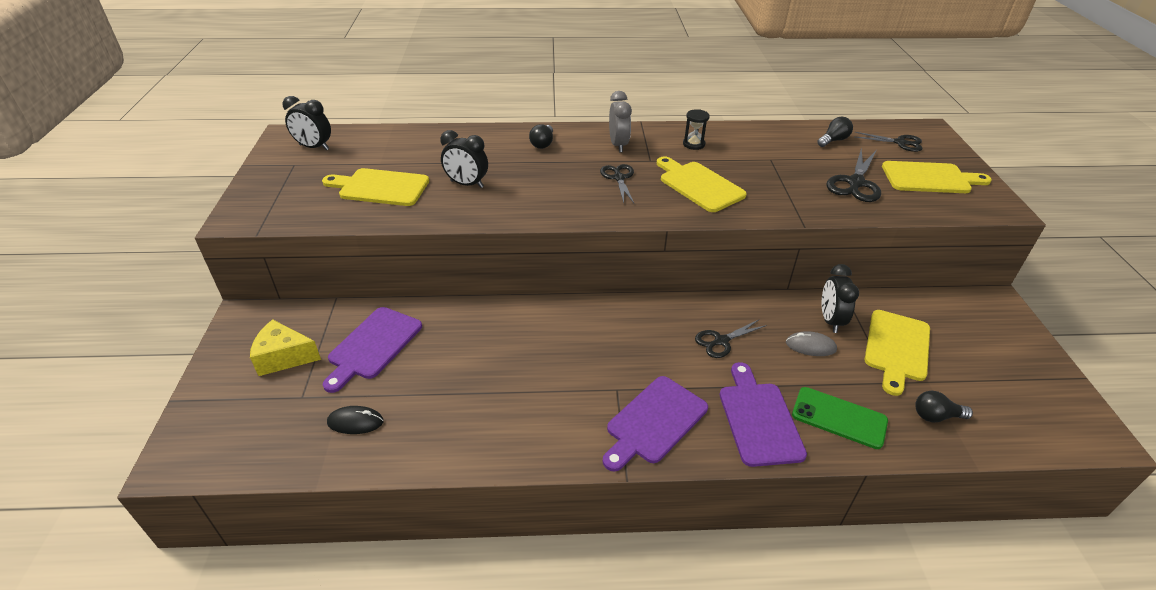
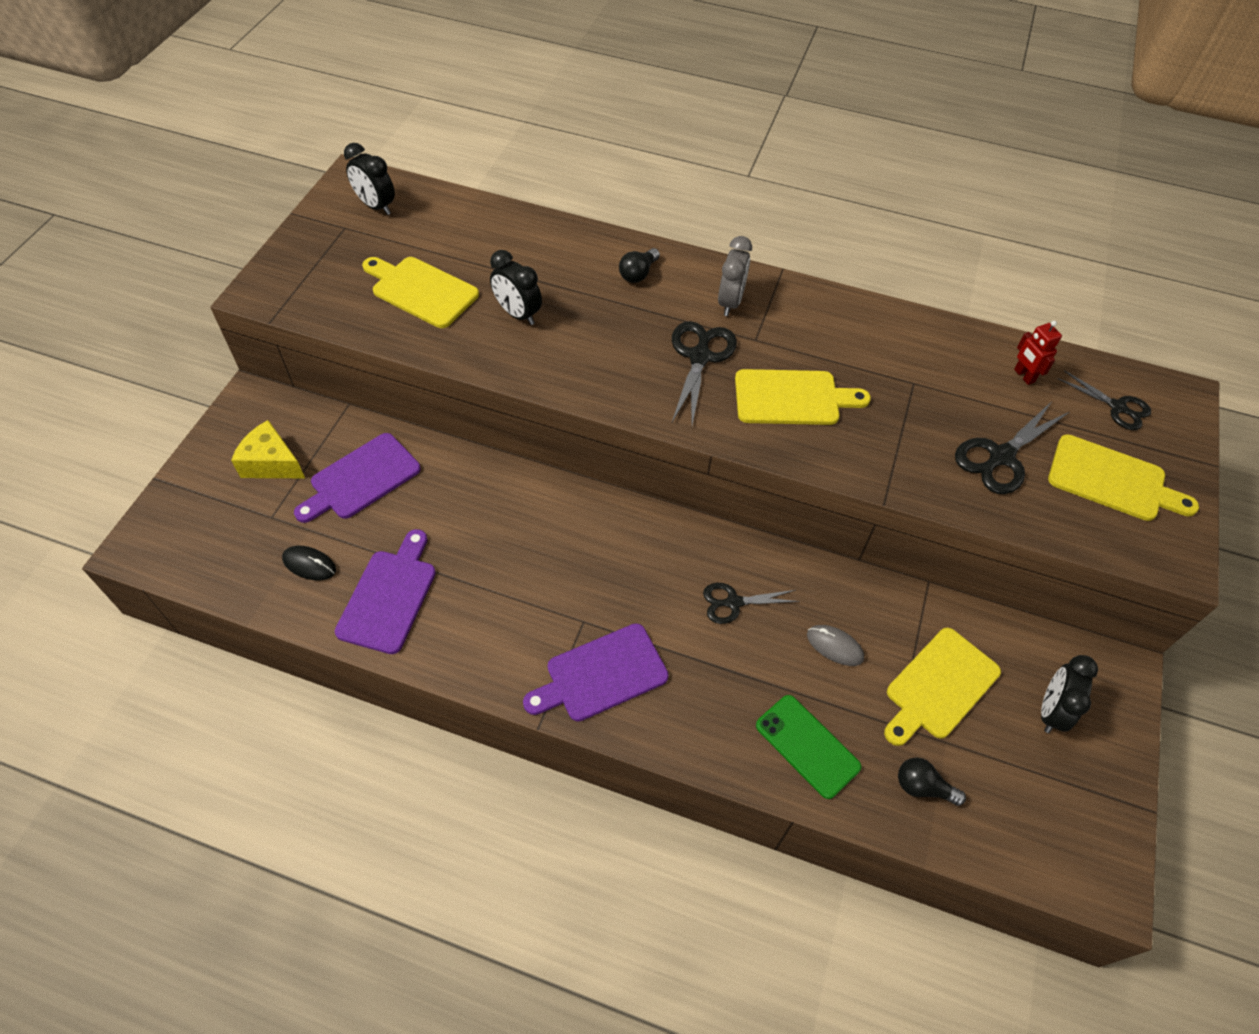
camera: 20 degrees right, 15 degrees up
black scissors [600,164,634,203] -> black scissors [672,321,737,425], size x1.51
yellow cutting board [657,156,747,212] -> yellow cutting board turned 105 degrees clockwise [735,369,871,425]
black hourglass [683,109,710,150] -> none
purple cutting board [720,362,807,467] -> purple cutting board moved to [335,529,436,654]
black light bulb [817,117,853,147] -> red robot [1014,321,1062,385]
black clock [822,264,859,333] -> black clock moved to [1041,655,1098,733]

